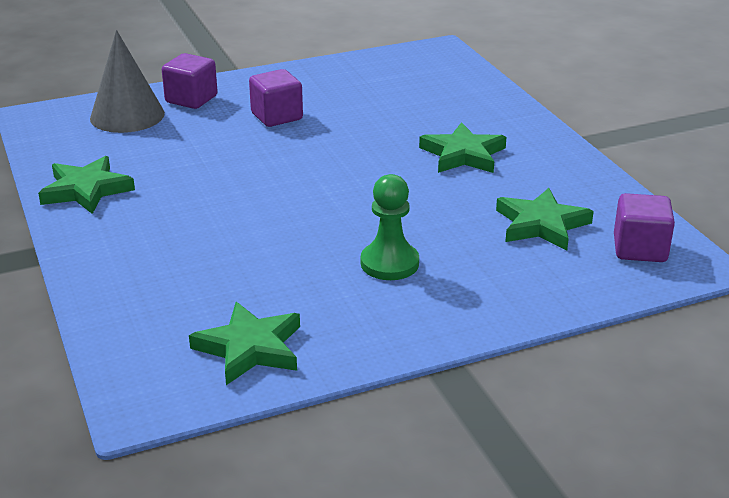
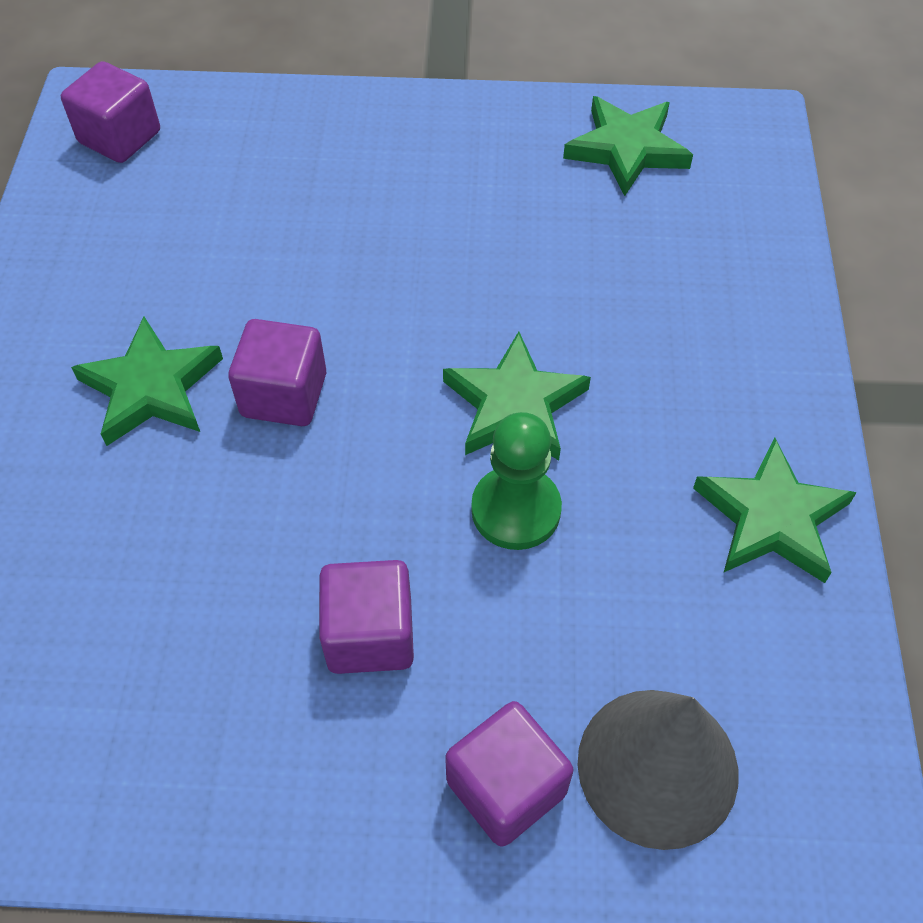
camera: 155 degrees left, 25 degrees up
green pawn [361,174,419,280] -> green pawn moved to [471,412,562,550]
green star [496,188,594,250] -> green star moved to [443,331,591,460]
none -> purple cube [229,319,326,426]

